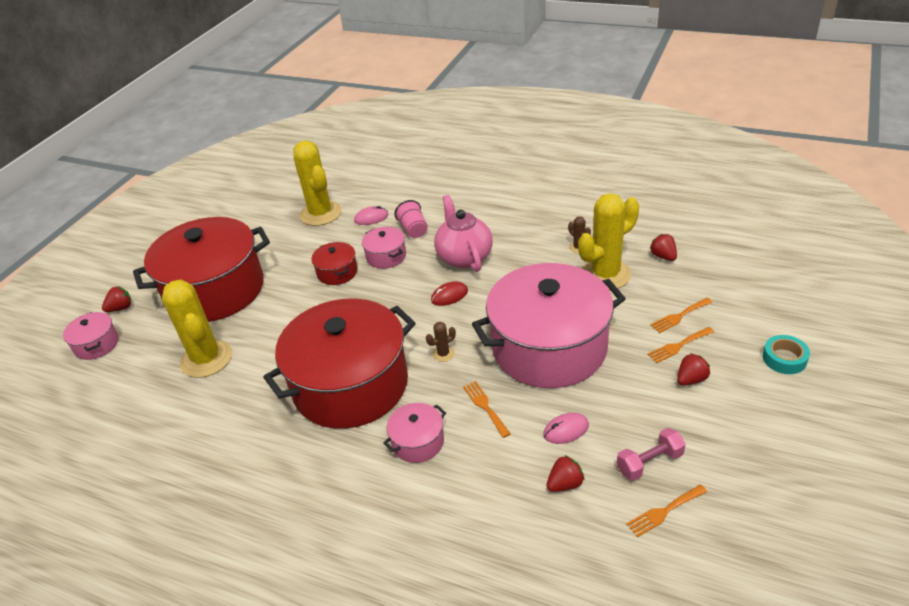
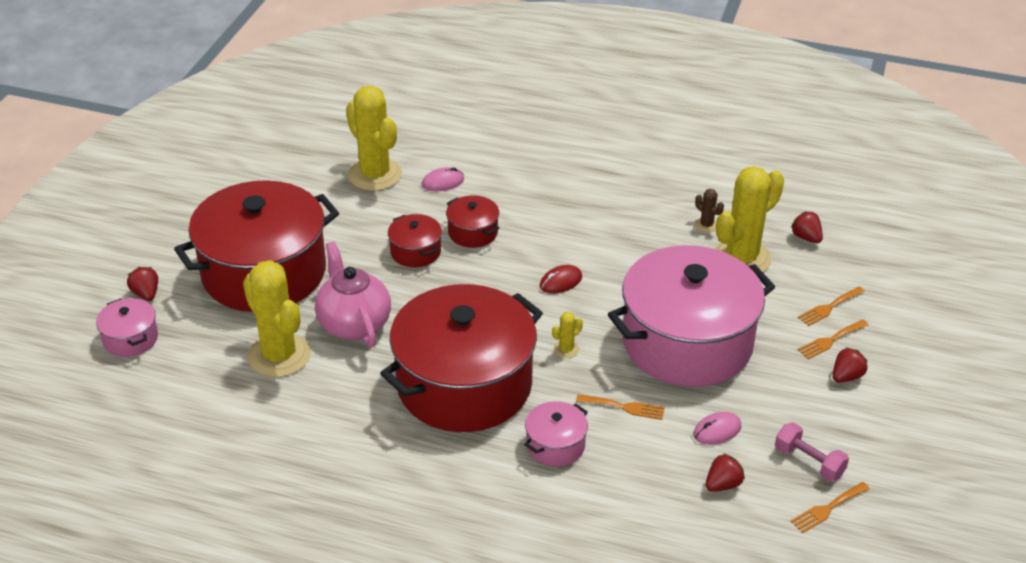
camera: 10 degrees left, 0 degrees up
red strawberry [102,286,131,312] -> red strawberry turned 75 degrees counterclockwise [127,267,158,301]
pink pot [362,227,406,269] -> red pot [446,195,499,248]
pink cup [395,200,428,238] -> none
brown cactus [426,322,456,362] -> yellow cactus [552,312,583,359]
pink teapot [434,195,493,272] -> pink teapot moved to [315,241,391,347]
orange fork [463,381,511,438] -> orange fork turned 135 degrees clockwise [576,394,665,420]
pink dumbbell [617,428,686,481] -> pink dumbbell turned 75 degrees clockwise [775,422,849,481]
turquoise tape [763,335,810,374] -> none

